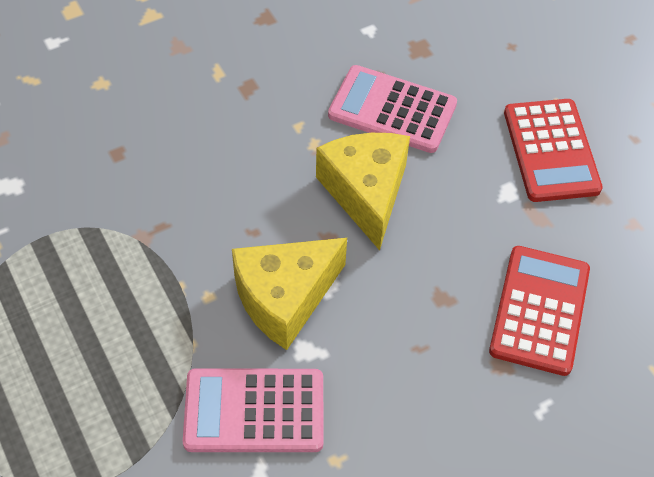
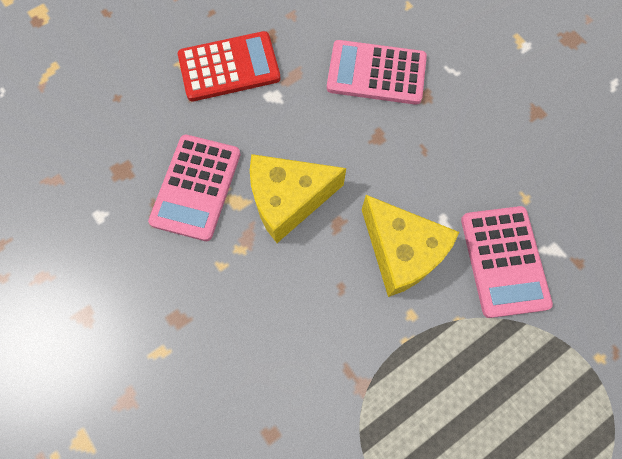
camera: 95 degrees left, 15 degrees up
red calculator [489,246,590,376] -> pink calculator [327,40,427,105]

